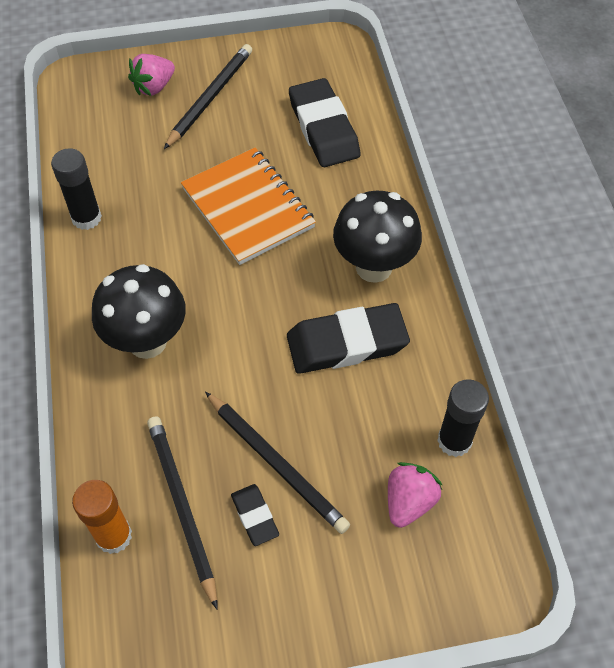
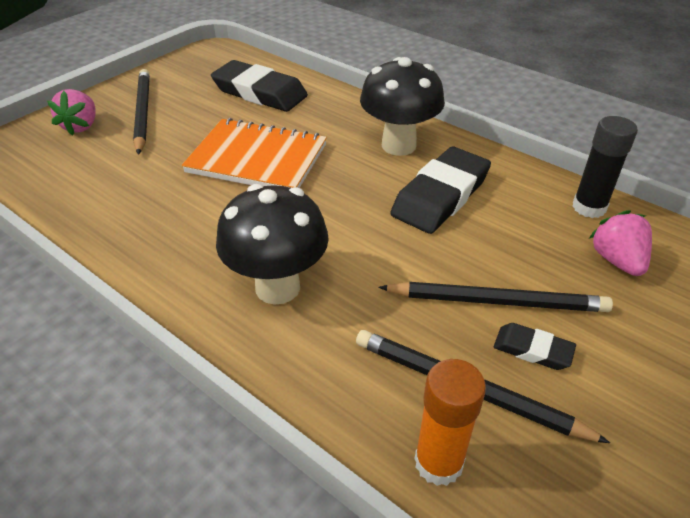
camera: 40 degrees left, 15 degrees down
black glue stick [51,148,102,230] -> none

